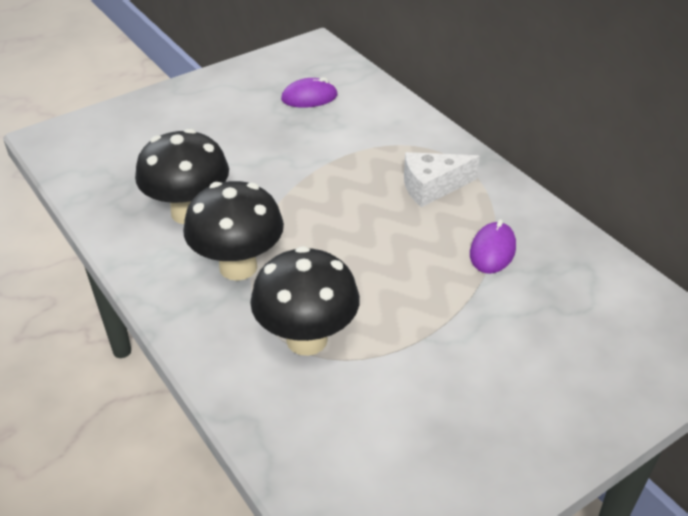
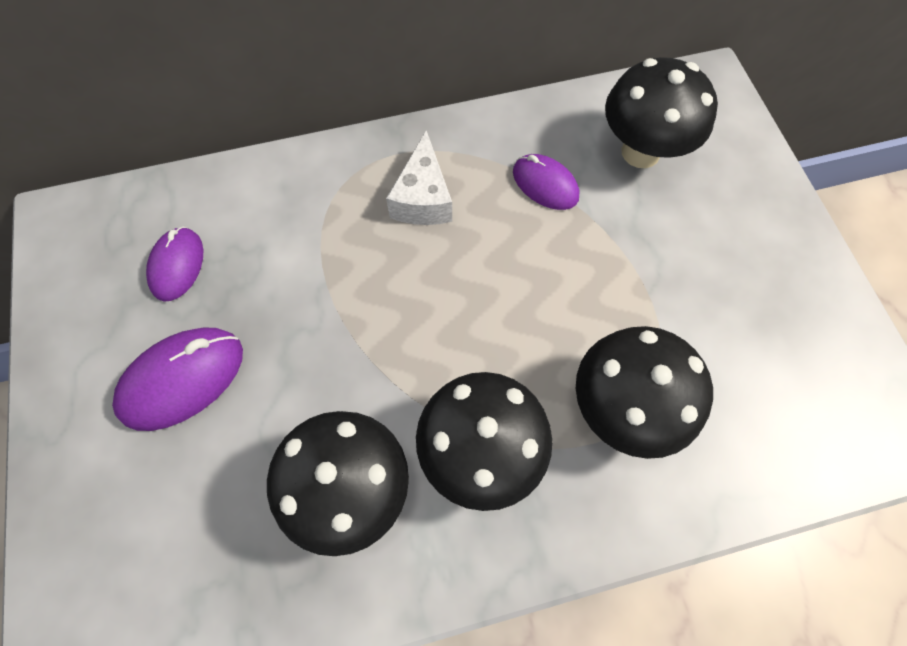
camera: 70 degrees left, 25 degrees up
none -> purple mouse [112,327,243,431]
none -> black mushroom [605,57,718,168]

